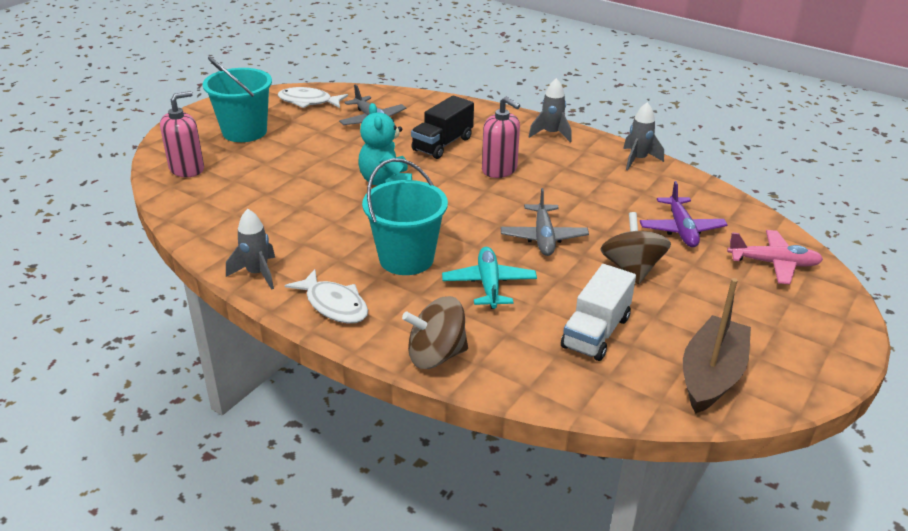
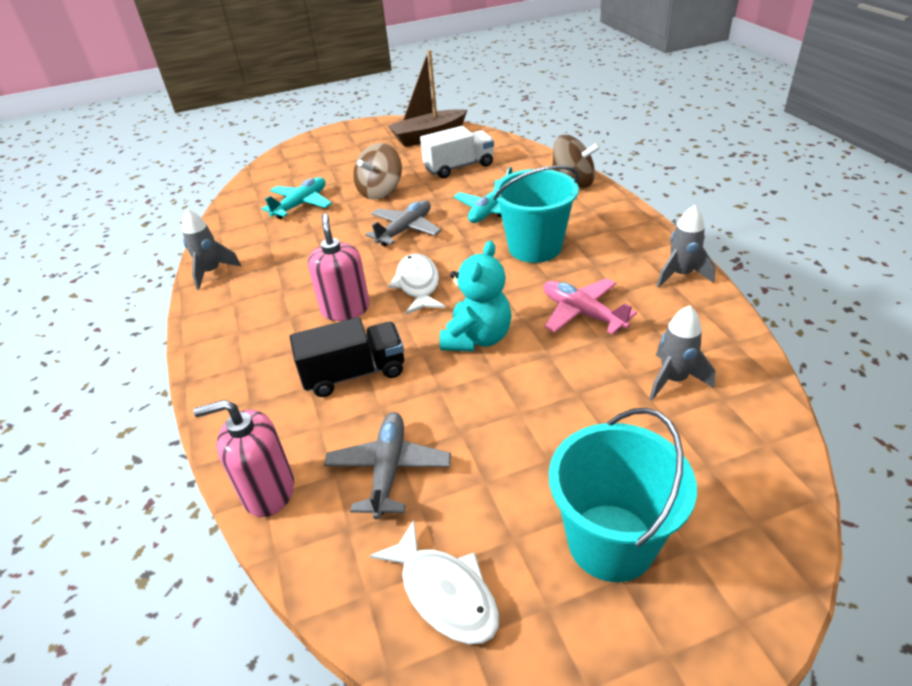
camera: 140 degrees left, 5 degrees up
pink soap dispenser [160,91,204,177] -> pink soap dispenser moved to [193,400,294,517]
white fish [285,269,368,323] -> white fish moved to [388,254,445,315]
grey rocket [529,78,572,143] -> grey rocket moved to [649,305,715,401]
purple plane [640,181,728,247] -> turquoise plane [261,177,332,219]
pink plane [727,230,823,284] -> pink plane moved to [543,278,637,335]

